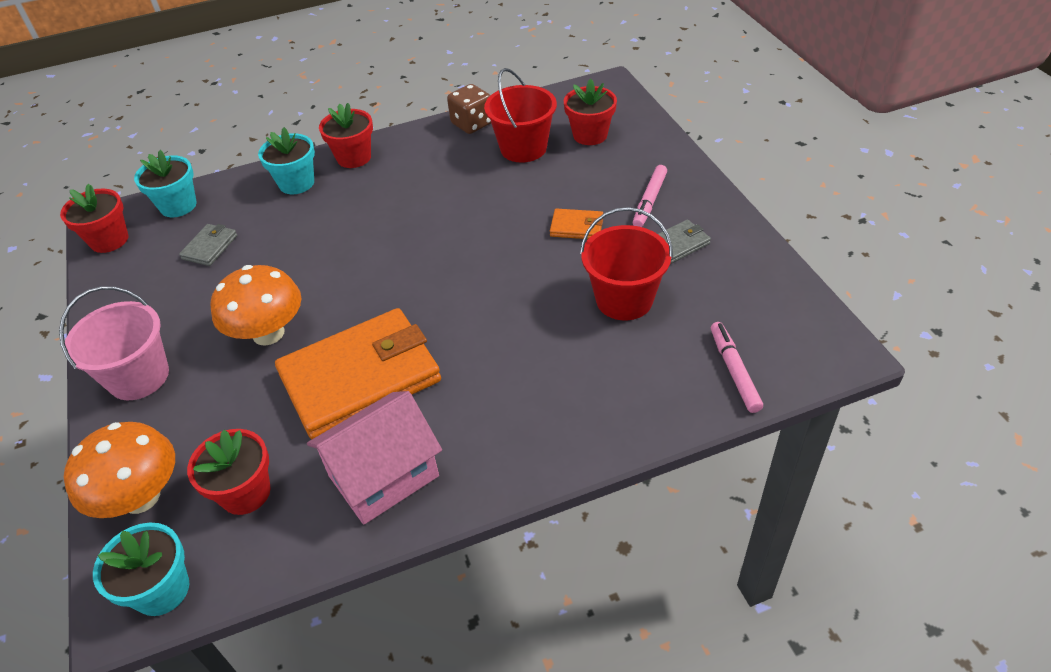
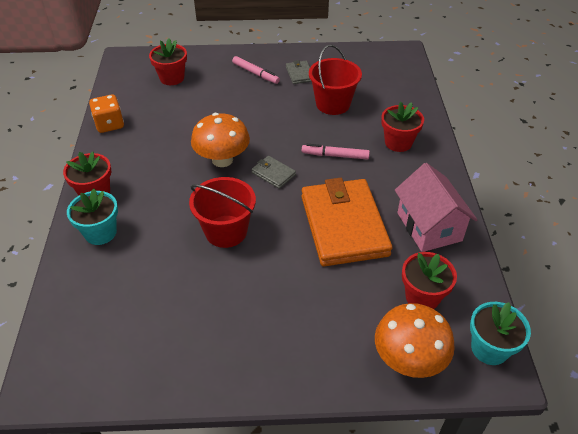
camera: 75 degrees left, 0 degrees up
pink bucket [59,286,169,400] -> none
red flower pot [60,184,129,253] -> red flower pot moved to [381,102,424,152]
turquoise flower pot [134,150,197,217] -> none
grey wallet [179,224,237,266] -> grey wallet moved to [252,156,296,189]
orange mushroom [211,265,301,346] -> orange mushroom moved to [191,113,250,167]
brown dice [447,84,491,134] -> orange dice [89,94,124,133]
red bucket [484,68,557,162] -> red bucket moved to [189,177,256,248]
orange wallet [550,208,603,239] -> none
pink marker [711,322,763,413] -> pink marker moved to [302,144,370,160]

